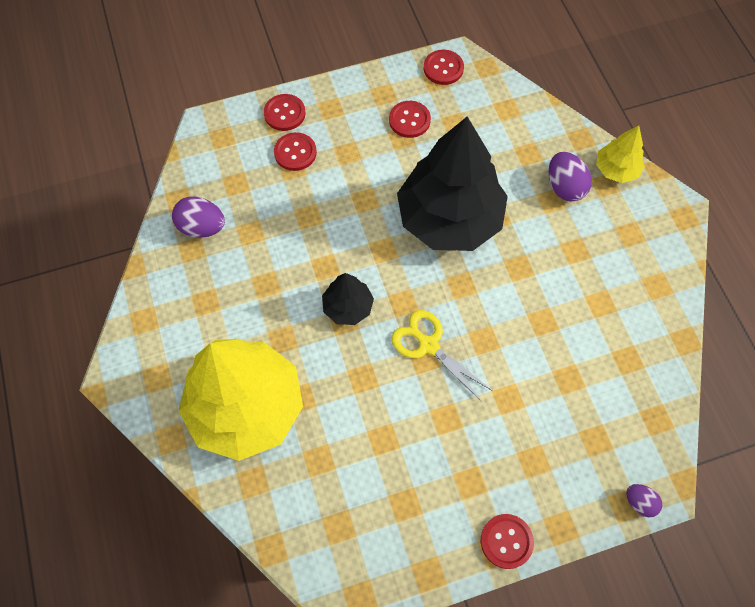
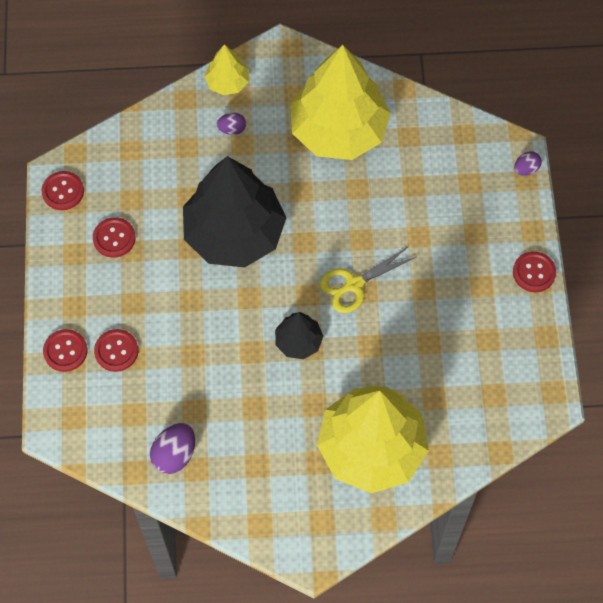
camera: 75 degrees left, 0 degrees up
purple egg [549,152,592,202] -> purple egg [217,113,246,135], size x0.60
none -> yellow tree [290,45,391,160]

